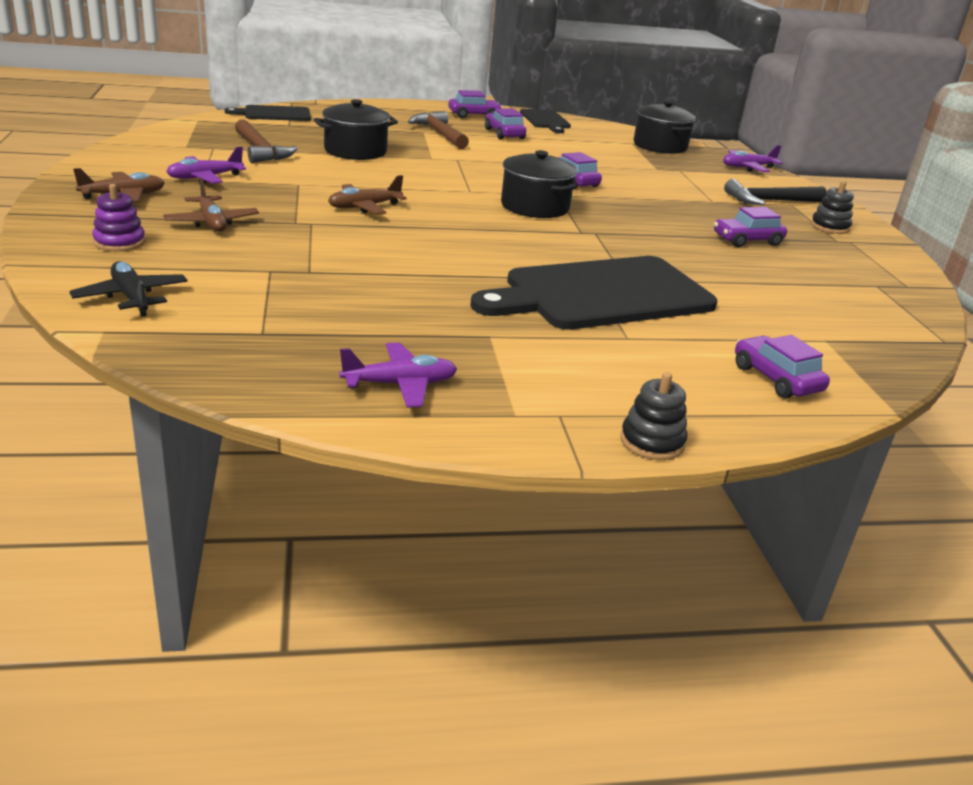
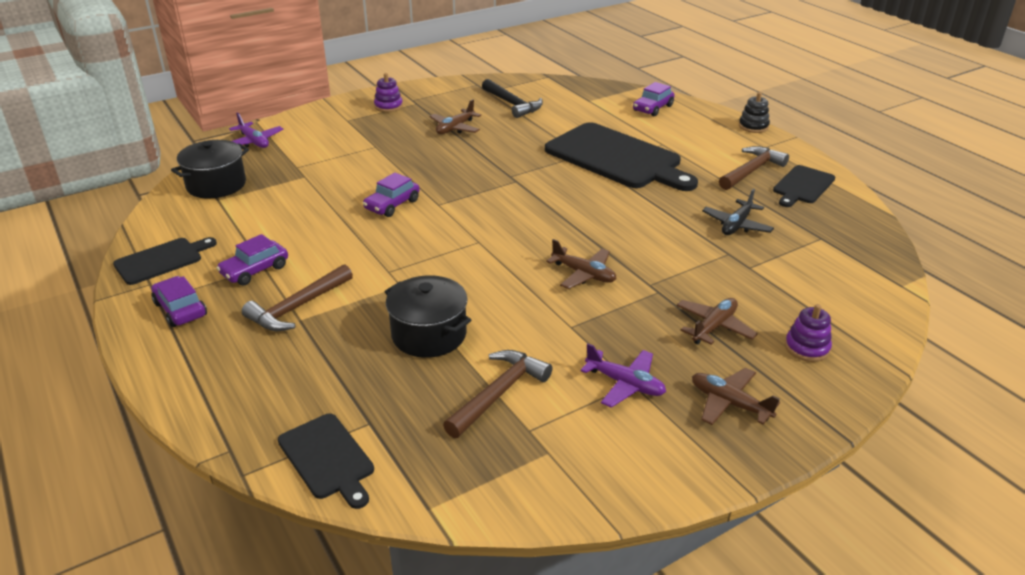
camera: 110 degrees left, 5 degrees up
black plane [69,261,188,317] -> black plane moved to [702,189,774,235]
purple plane [339,342,457,407] -> black cutting board [773,165,835,207]
black pot [501,150,577,218] -> none
purple car [714,207,787,247] -> brown plane [430,100,481,134]
black hammer [724,179,827,205] -> black hammer moved to [482,79,543,118]
black stacking toy [811,181,854,234] -> purple stacking toy [374,73,403,112]
none -> brown hammer [719,146,789,190]

